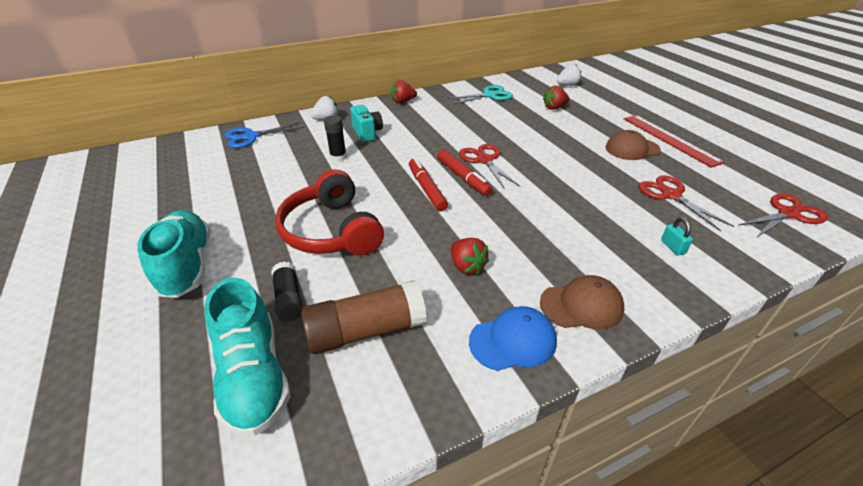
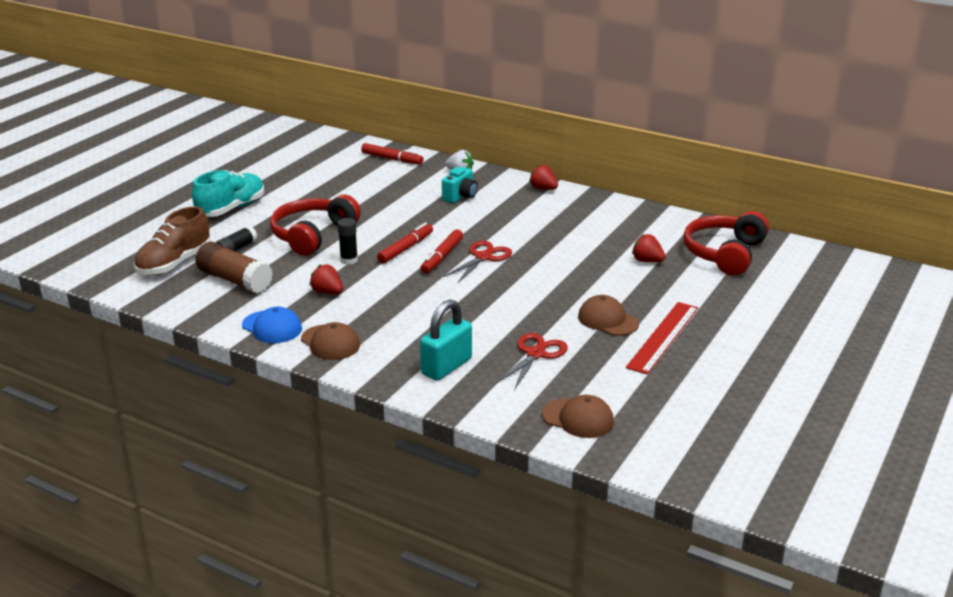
camera: 55 degrees right, 10 degrees down
turquoise shoe [204,278,291,436] -> brown shoe [134,206,210,276]
blue scissors [225,122,304,148] -> red marker [361,143,423,165]
black glue stick [324,115,347,162] -> black glue stick moved to [338,218,358,265]
turquoise scissors [447,85,513,104] -> none
red strawberry [451,238,489,275] -> red strawberry turned 105 degrees clockwise [309,264,343,294]
white strawberry [557,64,581,86] -> red headphones [683,211,769,276]
turquoise padlock [661,217,693,256] -> turquoise padlock [420,300,472,381], size x2.23
red scissors [738,193,828,238] -> brown cap [542,395,614,438]

